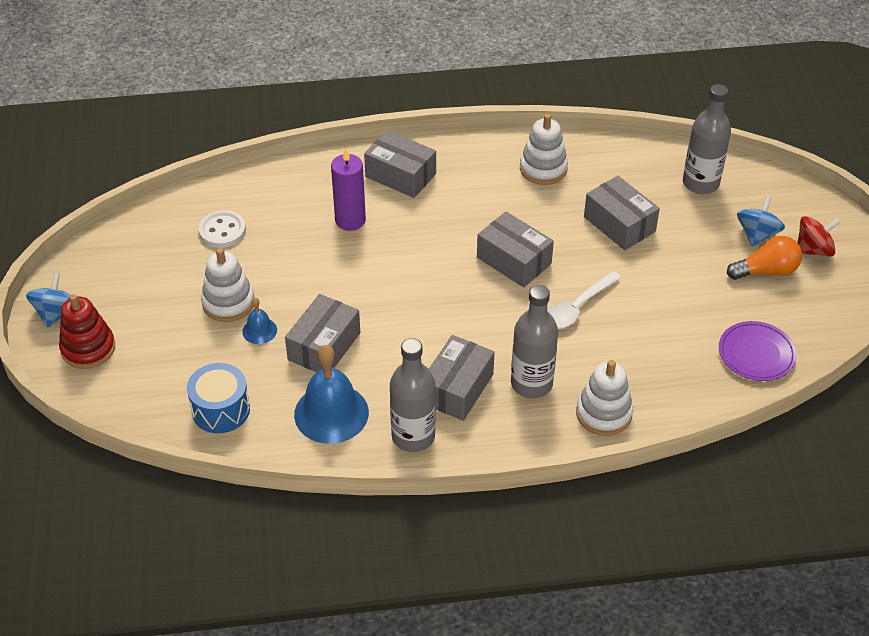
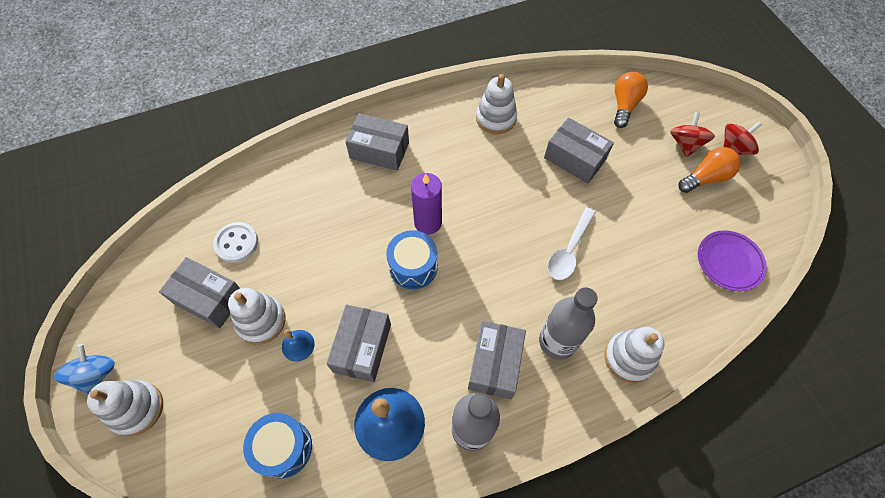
camera: 15 degrees left, 15 degrees up
red stacking toy [59,294,115,369] -> white stacking toy [87,380,163,436]
purple candle [331,149,366,231] -> purple candle moved to [411,173,442,234]
grey box [477,212,554,287] -> grey box moved to [159,257,240,329]
grey bottle [683,84,731,194] -> orange light bulb [614,71,648,128]
blue spinning top [737,196,785,247] -> red spinning top [670,112,715,157]
none -> blue drum [386,230,438,289]

